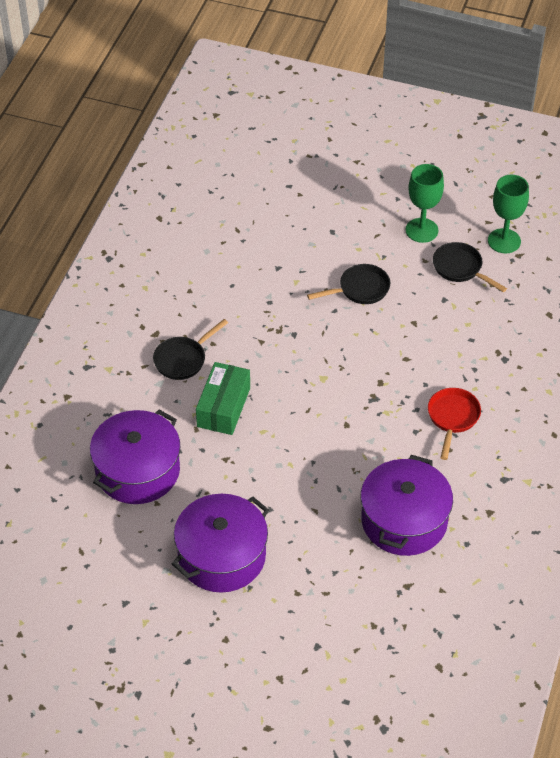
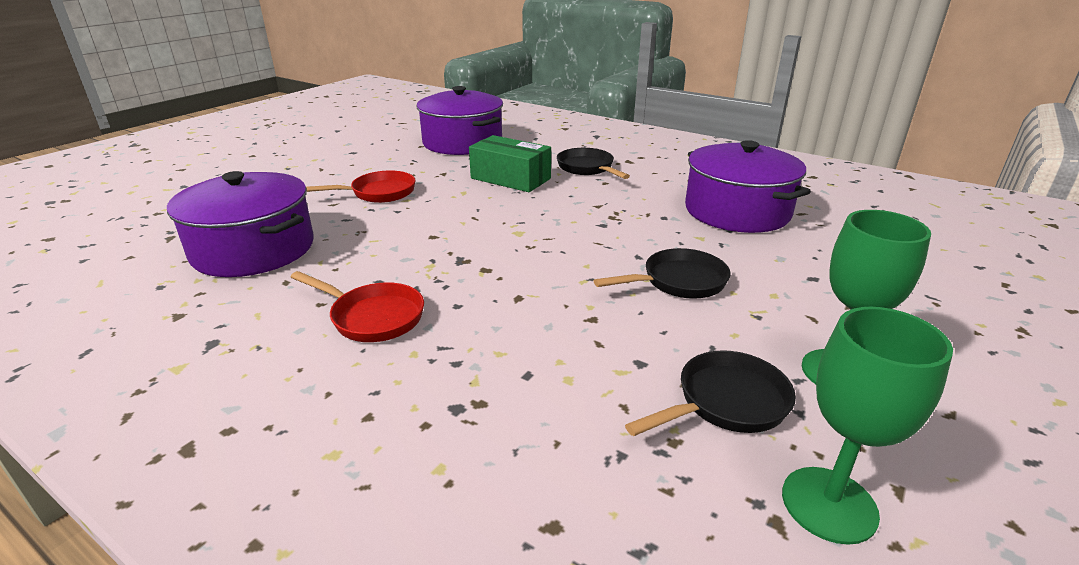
camera: 105 degrees right, 20 degrees down
purple pot [172,494,269,592] -> purple pot moved to [685,140,811,233]
black pan [307,264,390,304] -> black pan turned 105 degrees counterclockwise [594,248,731,299]
none -> red pan [306,170,416,203]

